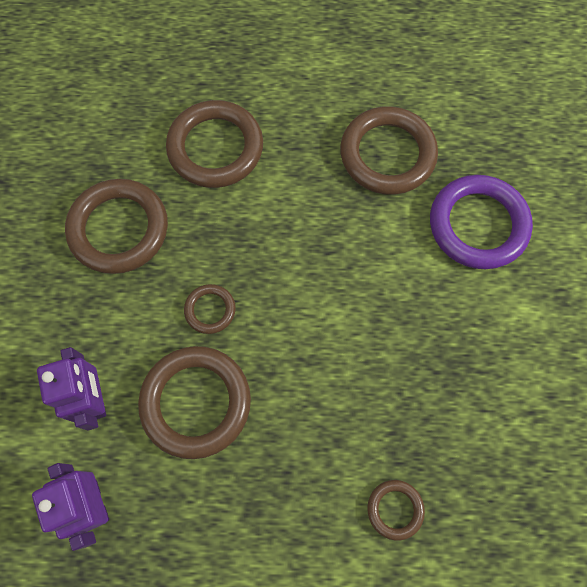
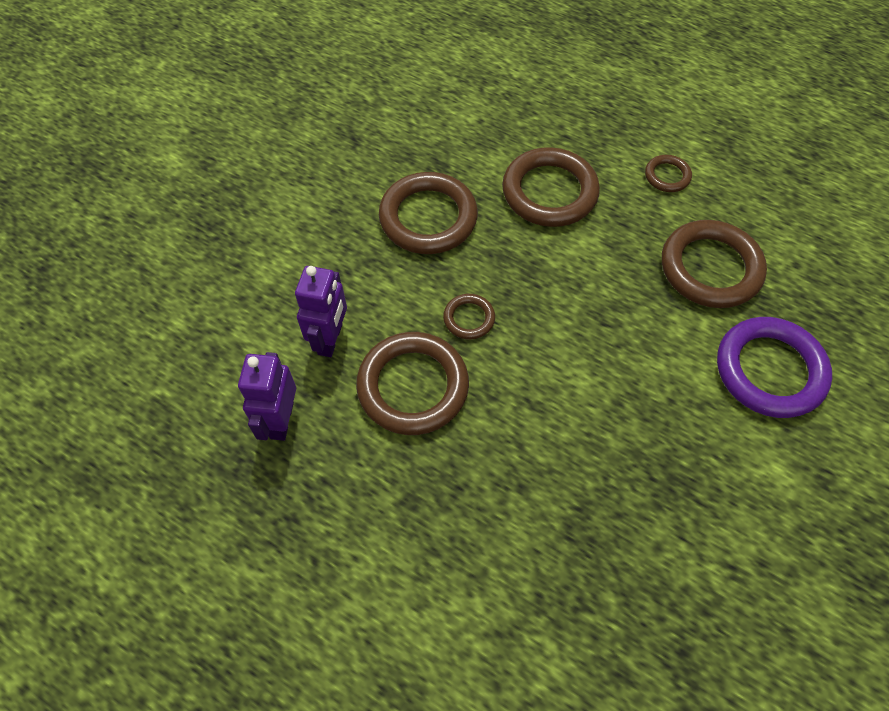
camera: 30 degrees right, 10 degrees down
brown ring [367,480,425,541] -> brown ring moved to [645,155,692,192]

